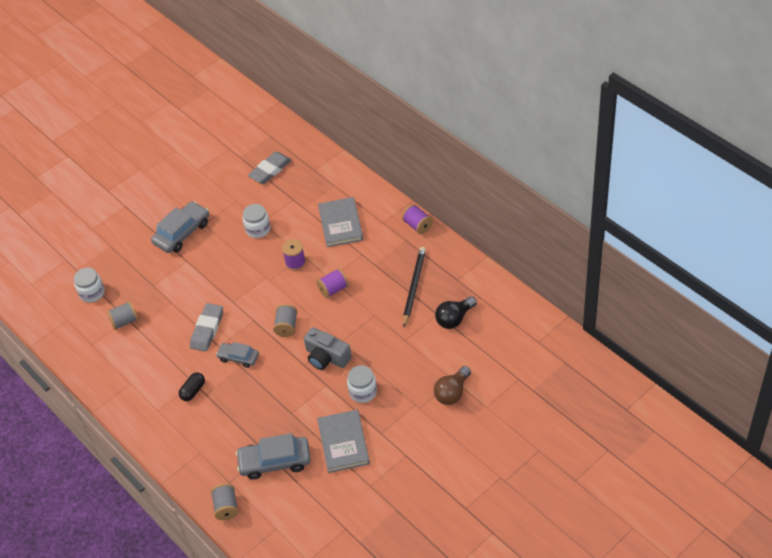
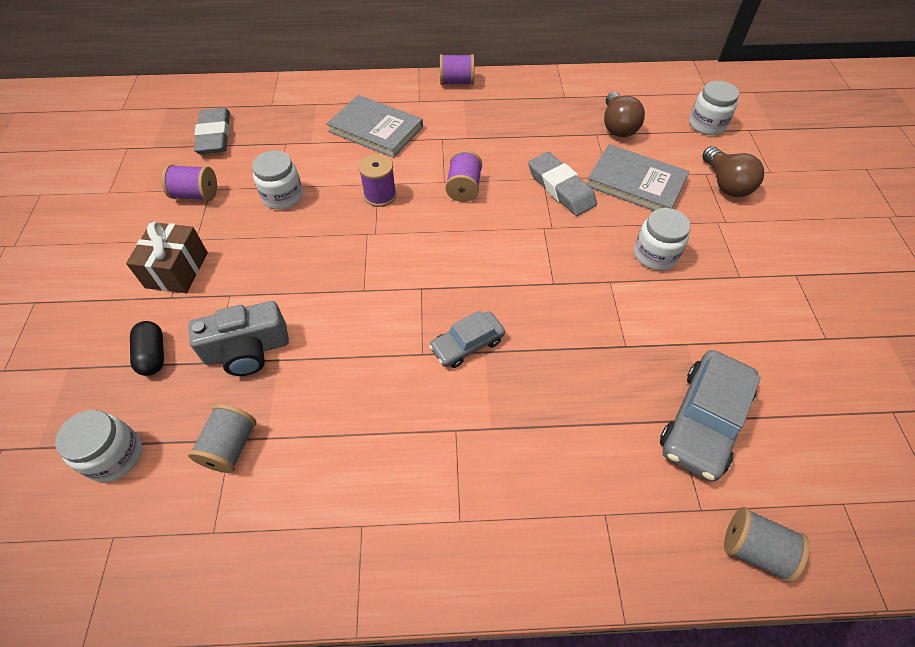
camera: 55 degrees left, 5 degrees up
grey car [151,201,209,253] -> brown gift [126,222,208,293]
black capsule [179,372,205,401] -> black capsule moved to [130,321,164,376]
grey eraser [190,303,223,352] -> grey eraser moved to [528,152,597,216]
grey spool [273,304,298,337] -> none
grey camera [304,327,352,370] -> grey camera moved to [188,301,289,376]
grey book [317,410,370,473] -> grey book moved to [587,144,689,211]
black pencil [403,247,426,327] -> none
black light bulb [435,296,477,329] -> brown light bulb [604,92,645,137]
none -> purple spool [162,164,217,201]
none -> white jar [689,81,739,135]

